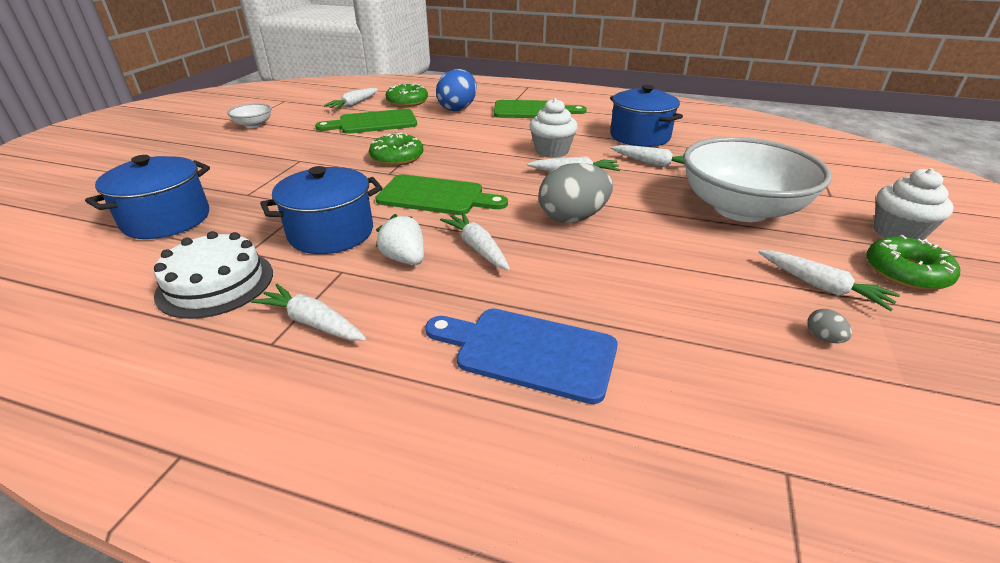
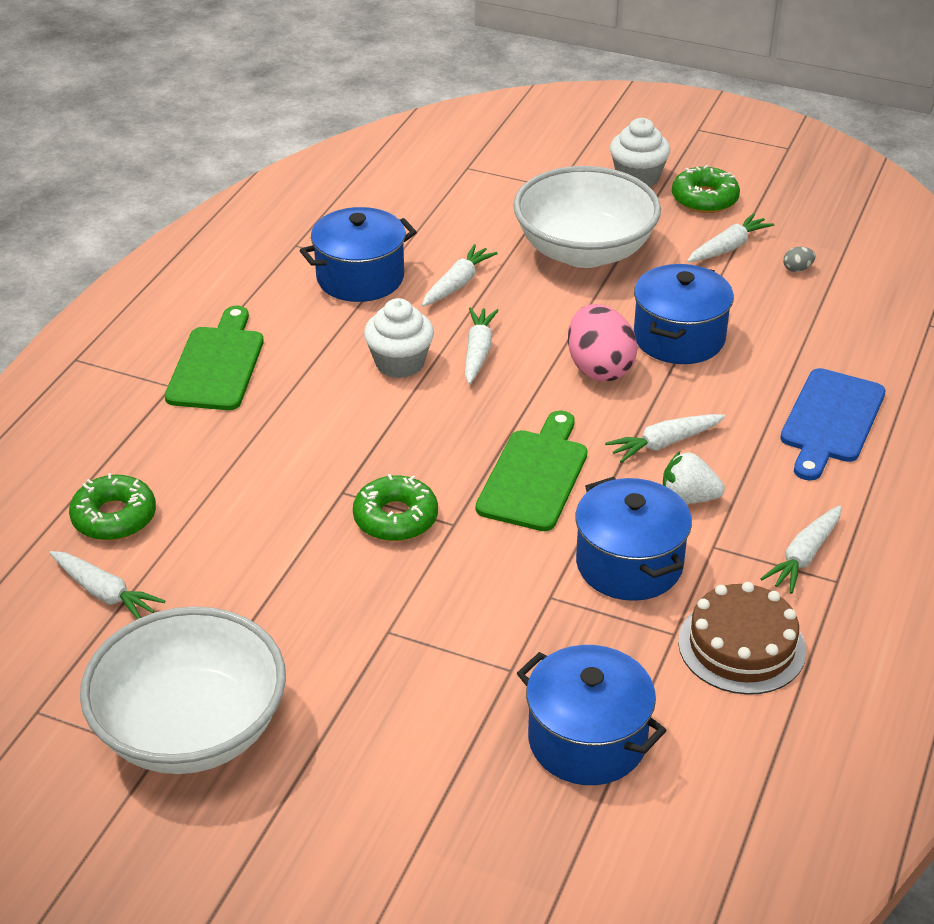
camera: 85 degrees left, 5 degrees up
white cake [154,231,273,319] -> brown cake [678,582,806,695]
white bowl [227,103,271,128] -> white bowl [80,606,286,774], size x2.35
green cutting board [315,109,417,134] -> none
white strawberry [376,214,424,265] -> white strawberry turned 45 degrees clockwise [663,450,725,504]
blue egg [436,69,477,111] -> none
grey egg [539,163,613,223] -> pink egg [568,304,638,382]
none -> blue pot [634,264,734,364]

